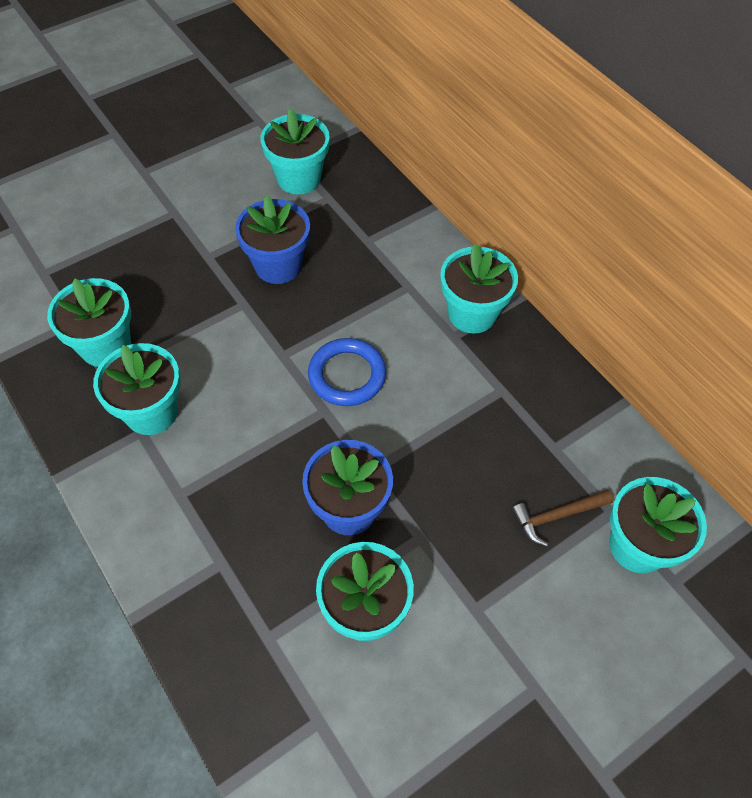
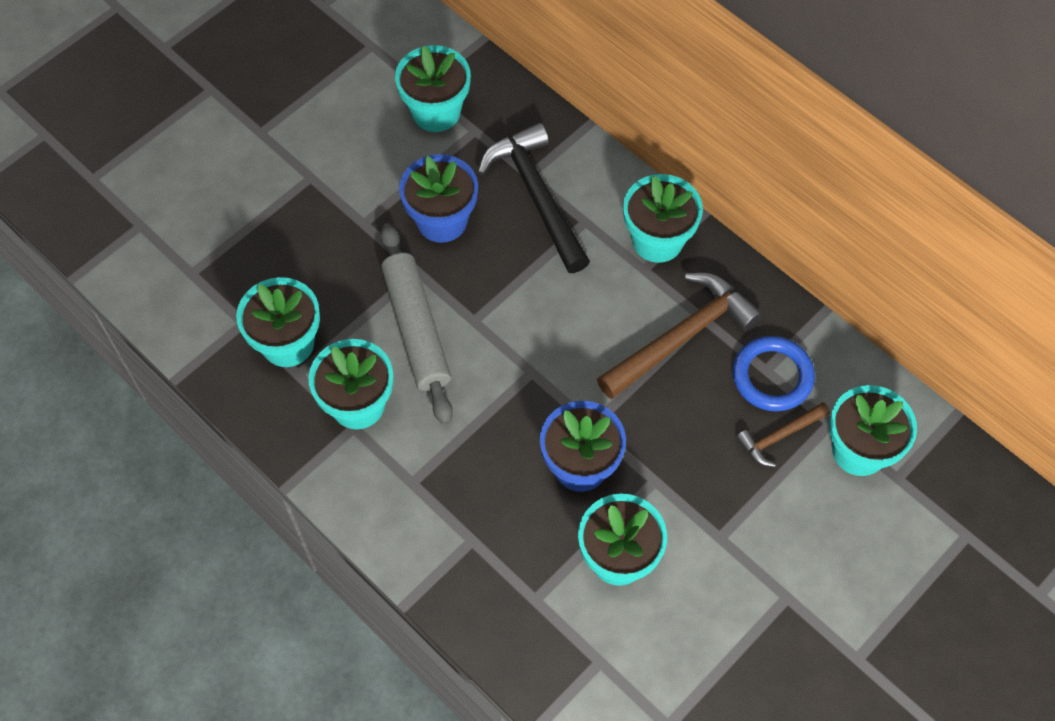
camera: 10 degrees left, 5 degrees up
blue ring [308,338,386,406] -> blue ring moved to [733,336,815,412]
none -> grey rolling pin [380,223,453,425]
none -> black hammer [478,123,590,273]
none -> brown hammer [597,273,762,399]

